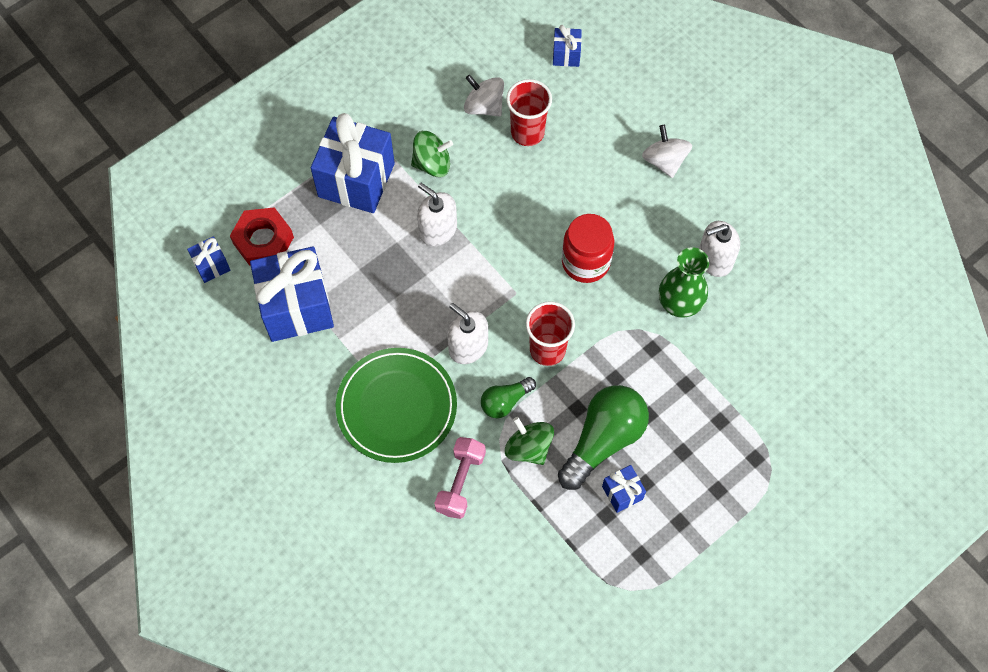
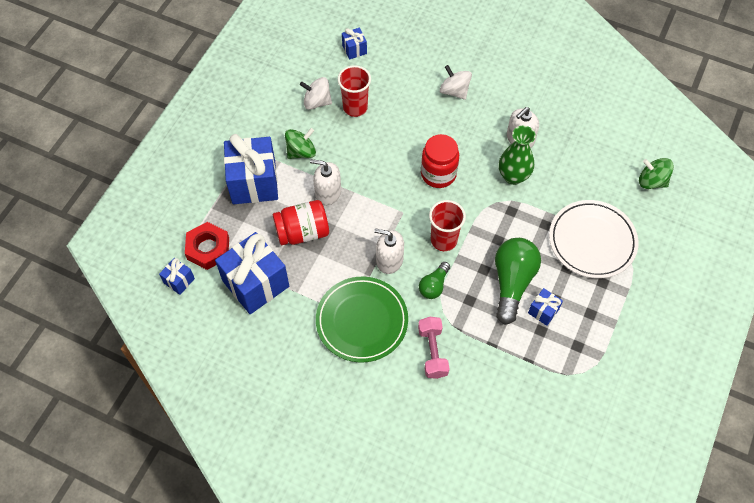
camera: 25 degrees left, 5 degrees down
green spinning top [505,417,554,465] -> green spinning top moved to [639,158,674,189]
none -> red jar [273,200,329,245]
none -> white plate [549,200,639,278]

